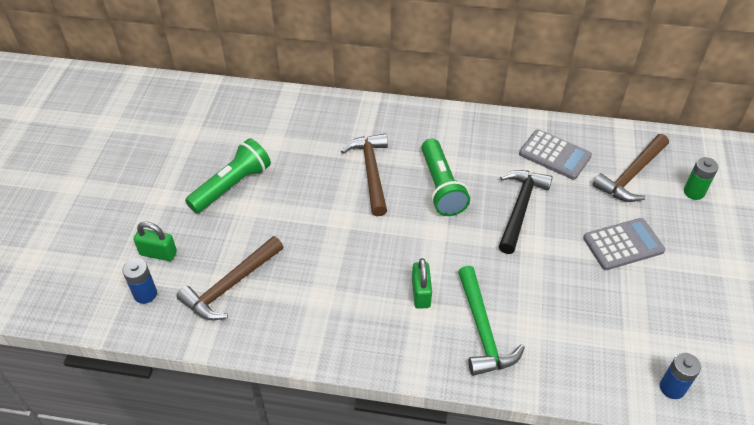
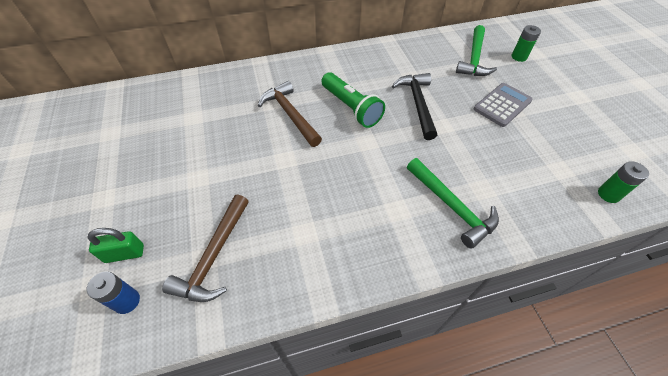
camera: 25 degrees left, 5 degrees up
green flashlight [185,138,271,213] -> none
green padlock [412,258,432,309] -> none
grey calculator [519,129,592,180] -> none
brown hammer [592,134,669,202] -> green hammer [456,25,497,76]
blue battery [660,353,701,399] -> green battery [598,161,649,203]

